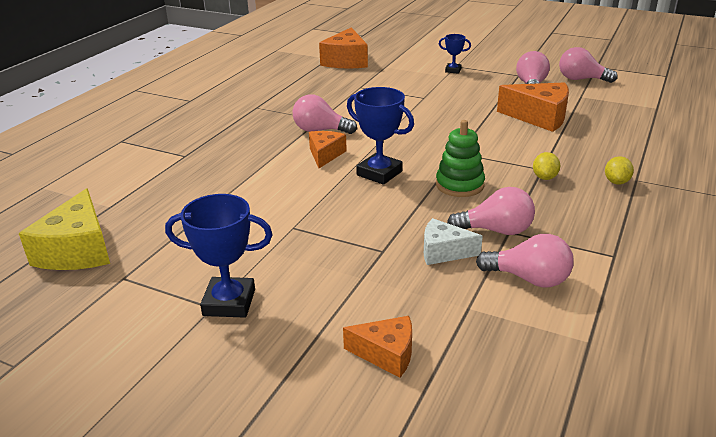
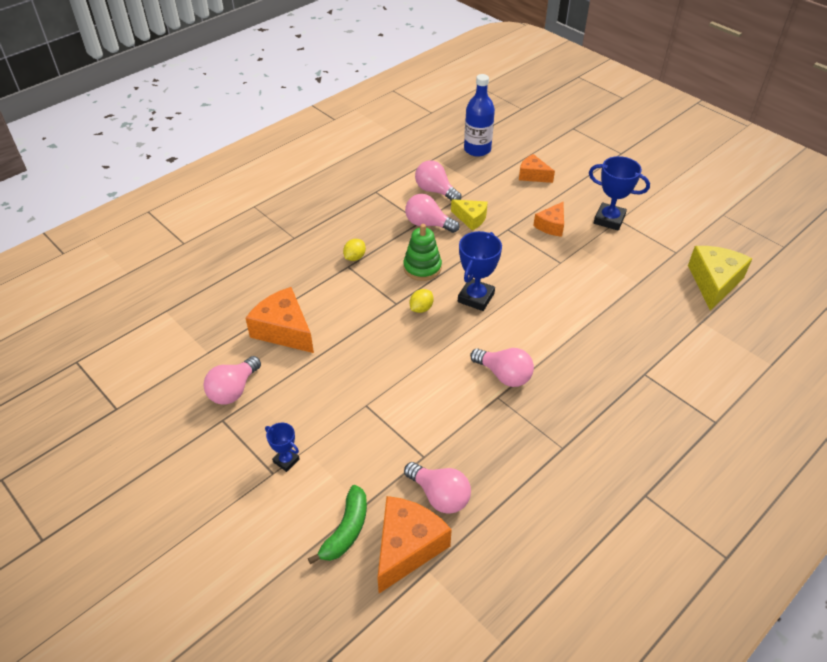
camera: 160 degrees left, 15 degrees up
orange cheese [309,131,347,168] -> orange cheese moved to [533,202,564,237]
blue trophy [347,87,414,185] -> blue trophy turned 60 degrees clockwise [458,231,502,311]
white cheese [424,218,483,265] -> yellow cheese [451,199,488,231]
pink light bulb [559,47,617,83] -> pink light bulb moved to [404,462,471,514]
yellow lemon [605,156,634,184] -> yellow lemon moved to [410,289,434,313]
none -> green banana [308,485,367,564]
none -> blue bottle [464,74,495,157]

